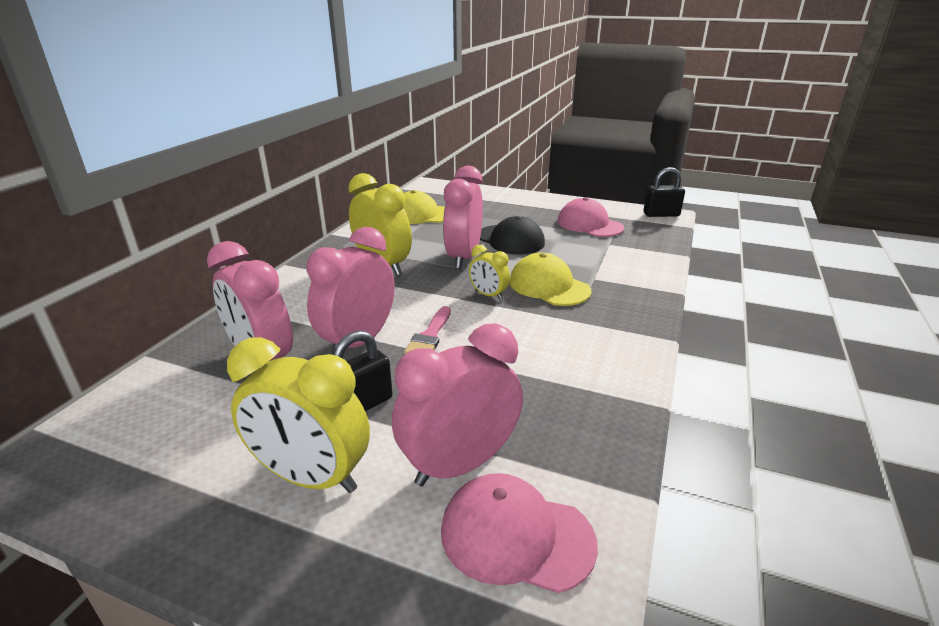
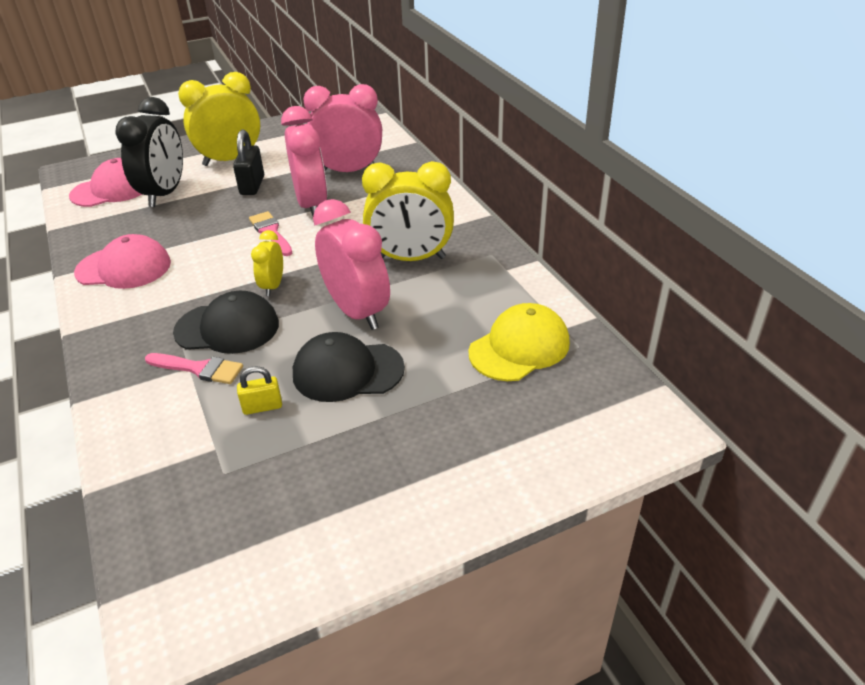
camera: 135 degrees right, 10 degrees up
pink clock [392,323,523,486] -> black clock [115,97,183,207]
yellow clock [469,245,510,300] -> yellow clock turned 75 degrees counterclockwise [251,230,283,296]
yellow cap [509,252,592,306] -> black cap [173,291,279,354]
pink cap [557,197,624,237] -> pink cap moved to [74,234,171,289]
black padlock [643,167,685,217] -> none
none -> pink brush [145,353,243,384]
none -> yellow padlock [237,366,282,415]

